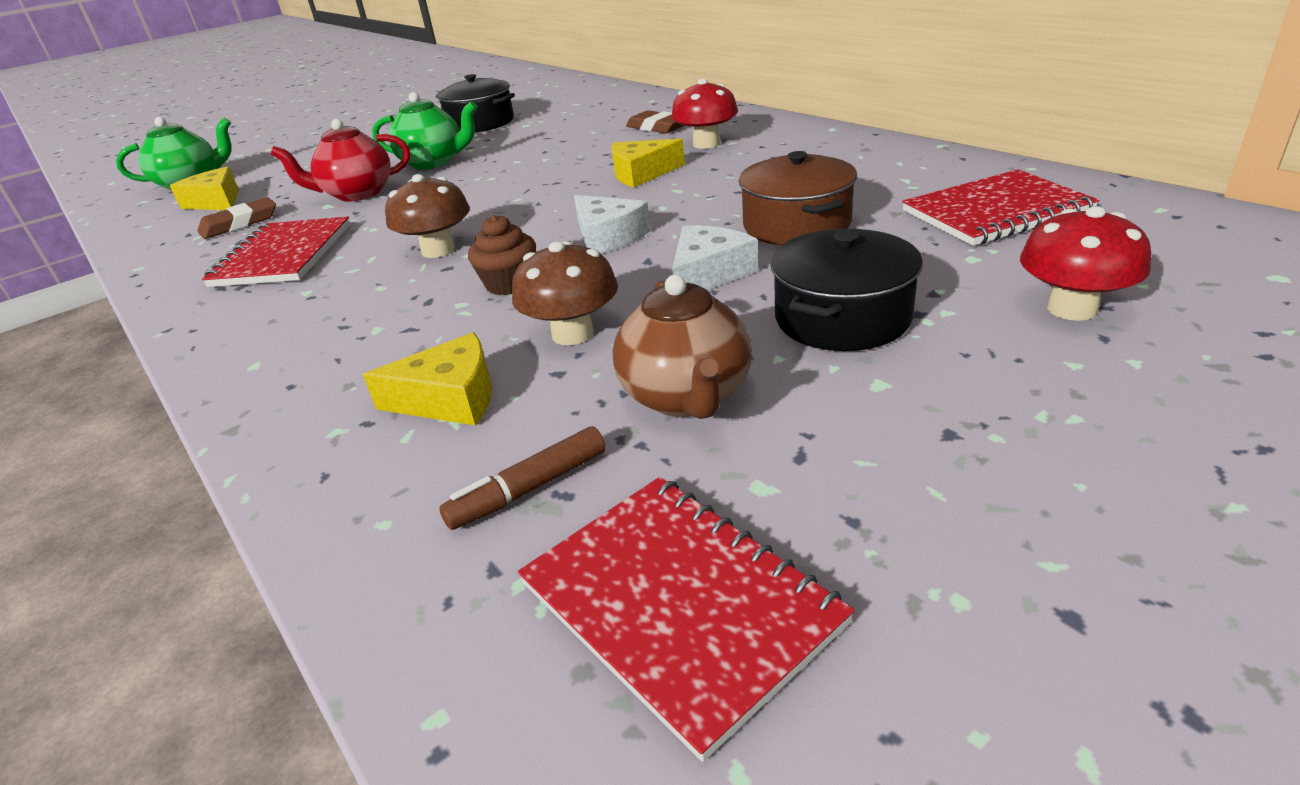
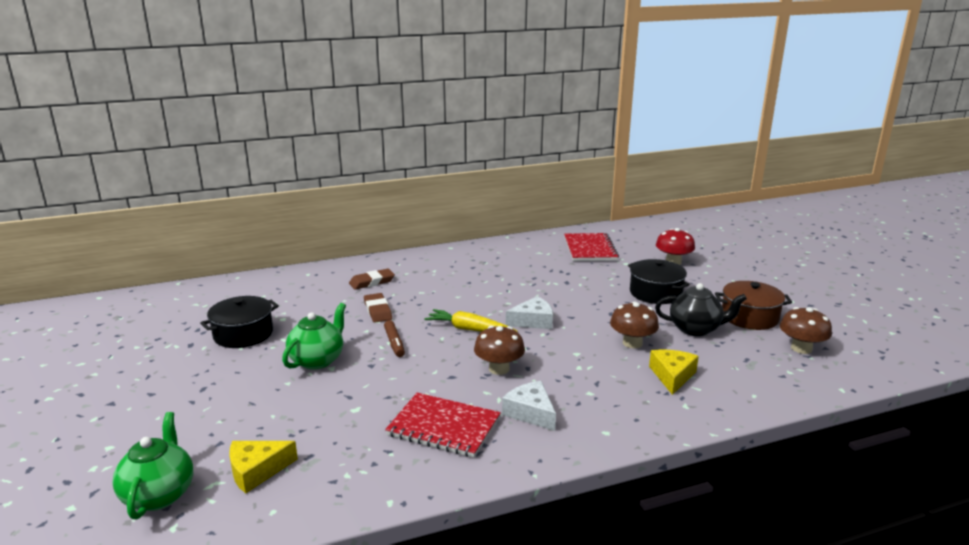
camera: 75 degrees left, 10 degrees down
brown eraser [197,197,276,239] -> brown eraser moved to [364,293,392,323]
red teapot [271,119,410,202] -> none
brown marker [439,426,606,530] -> brown marker moved to [384,320,405,357]
brown cupcake [468,215,536,295] -> none
red notebook [518,477,855,762] -> brown mushroom [780,307,832,354]
yellow cheese [611,138,685,188] -> none
brown teapot [613,275,752,419] -> black teapot [655,283,747,336]
red mushroom [671,78,738,149] -> none
white cheese [672,225,758,290] -> white cheese moved to [502,381,556,431]
brown pot [739,151,857,245] -> brown pot moved to [715,281,792,330]
none -> yellow carrot [424,309,518,332]

